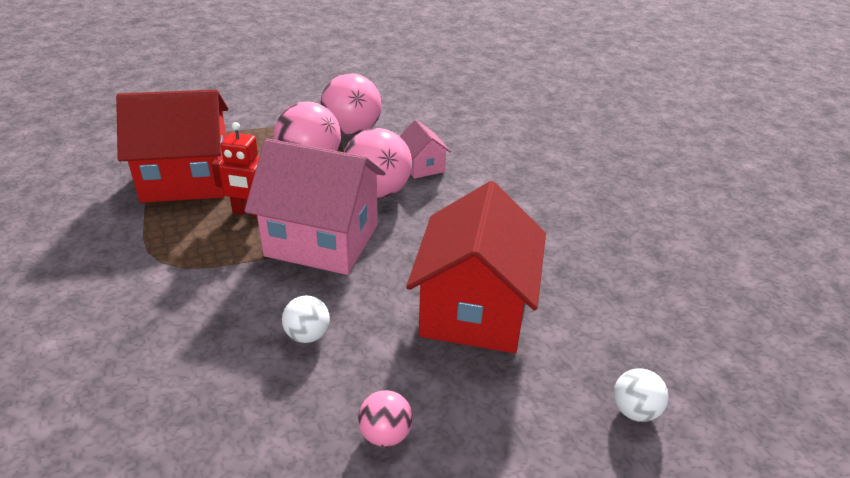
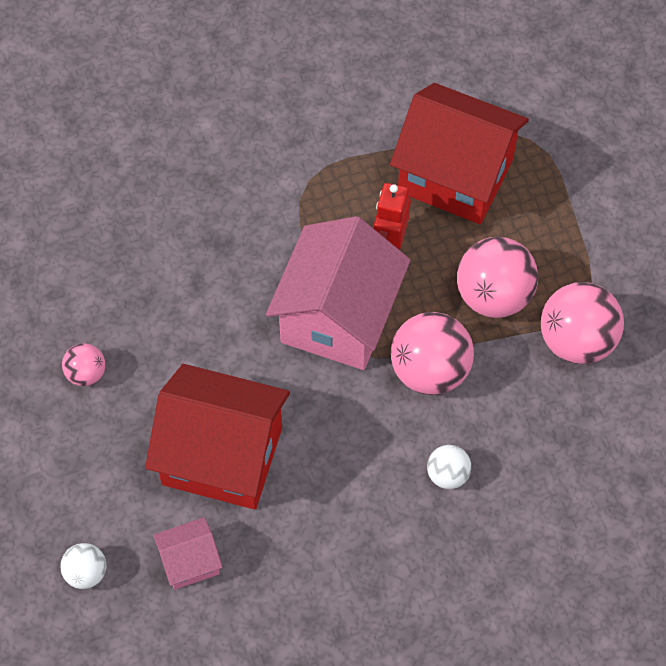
camera: 95 degrees right, 25 degrees up
red house [116,89,228,203] -> red house turned 60 degrees counterclockwise [390,83,529,224]
white ball [282,295,330,343] -> white ball moved to [427,445,471,489]
pink house [400,120,451,179] -> pink house moved to [153,517,222,590]

